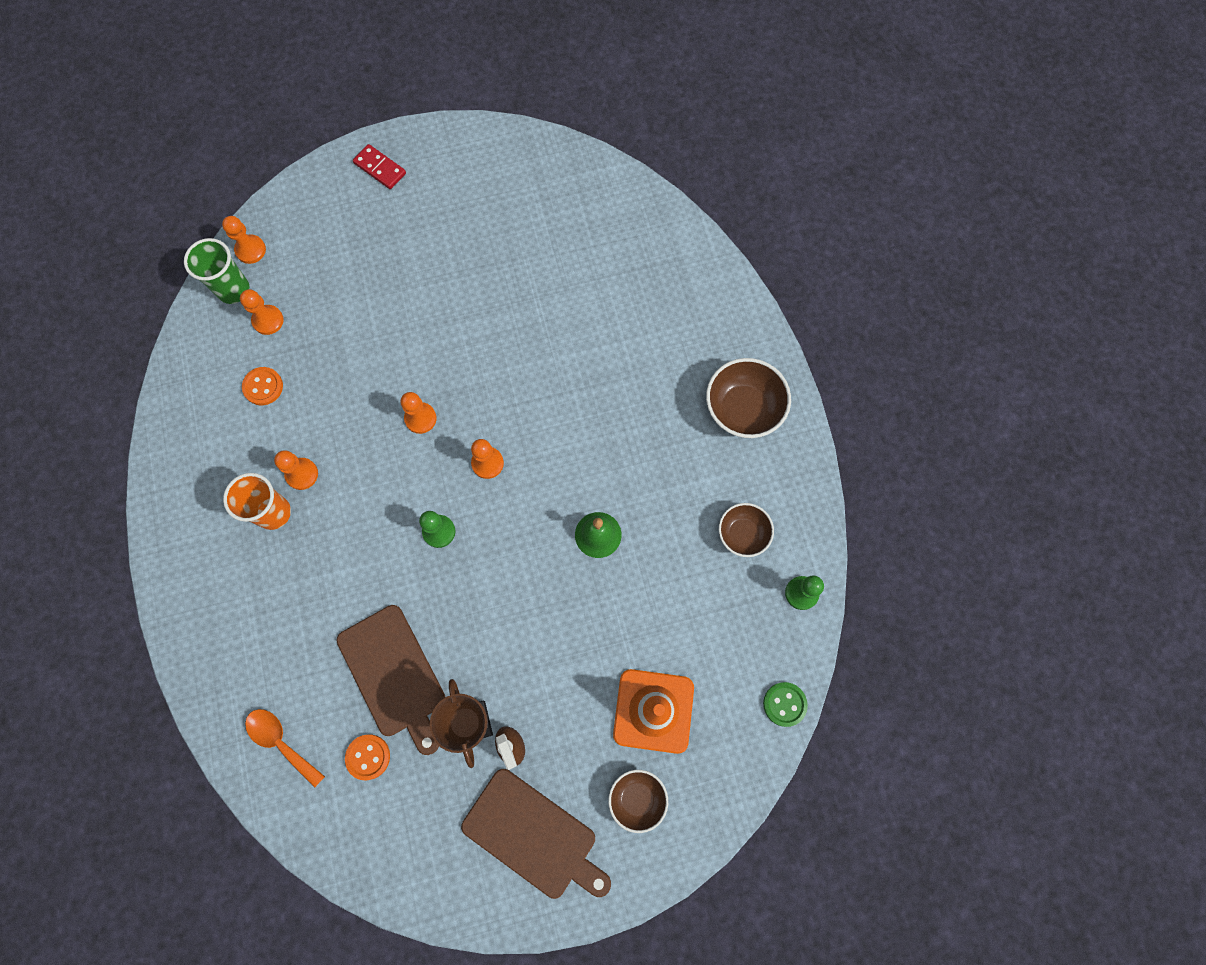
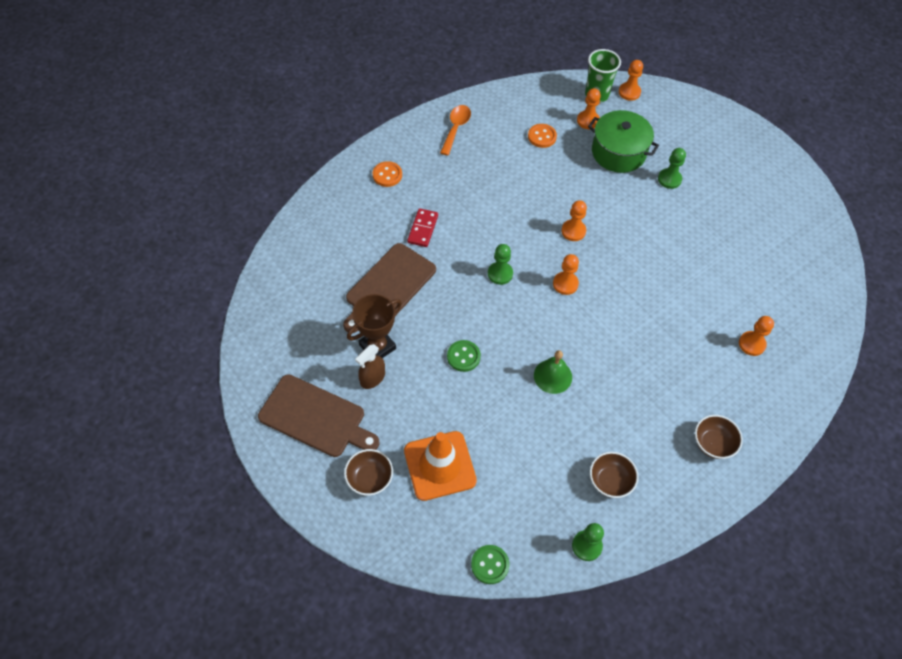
camera: 65 degrees right, 15 degrees down
orange cup [223,473,291,530] -> none
orange spoon [245,709,325,787] -> orange spoon moved to [440,105,471,156]
orange pawn [274,450,318,490] -> orange pawn moved to [739,316,774,356]
orange button [345,735,390,780] -> orange button moved to [373,161,402,187]
red domino [353,144,406,189] -> red domino moved to [407,208,438,247]
brown cutting board [461,769,611,899] -> brown cutting board turned 75 degrees counterclockwise [258,374,380,457]
brown bowl [706,358,791,438] -> brown bowl [695,415,743,459], size x0.64
none -> green button [447,340,481,372]
none -> green pot [588,110,659,173]
none -> green pawn [658,148,686,189]

